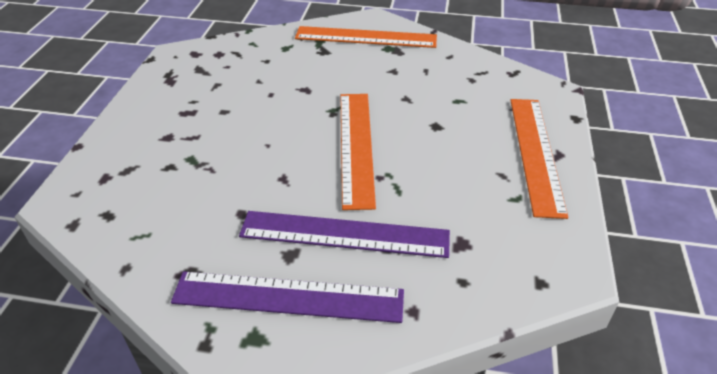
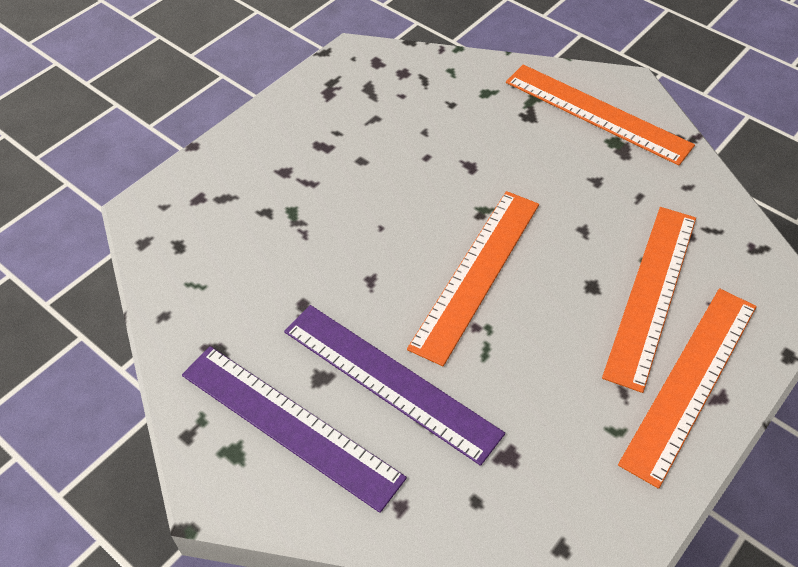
camera: 30 degrees right, 10 degrees up
none -> orange ruler [602,207,696,393]

